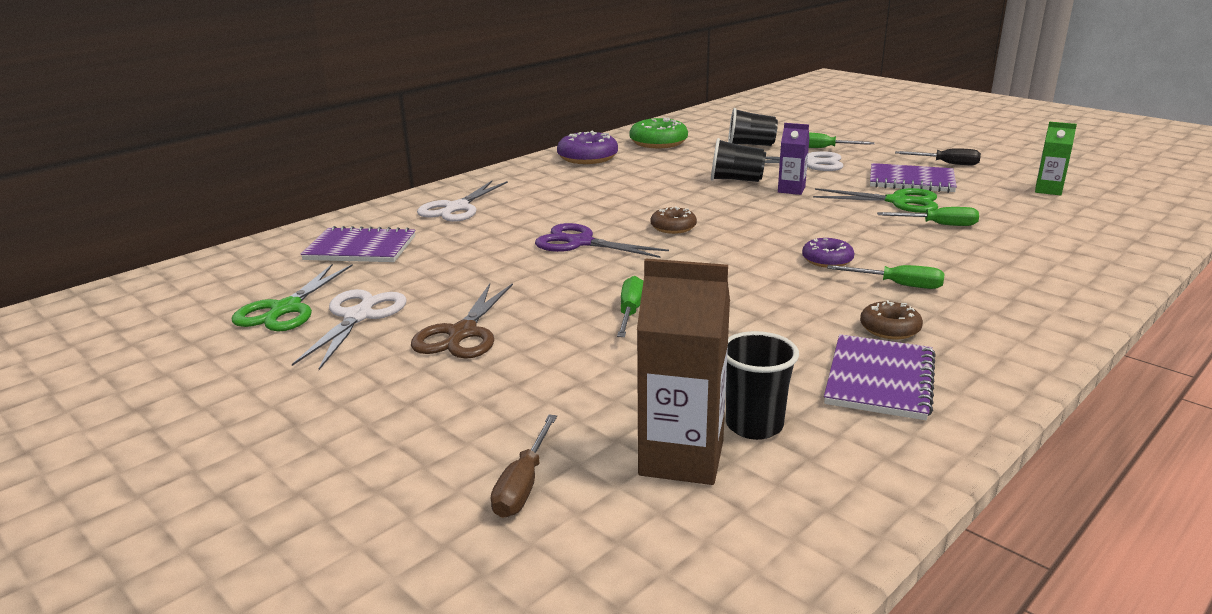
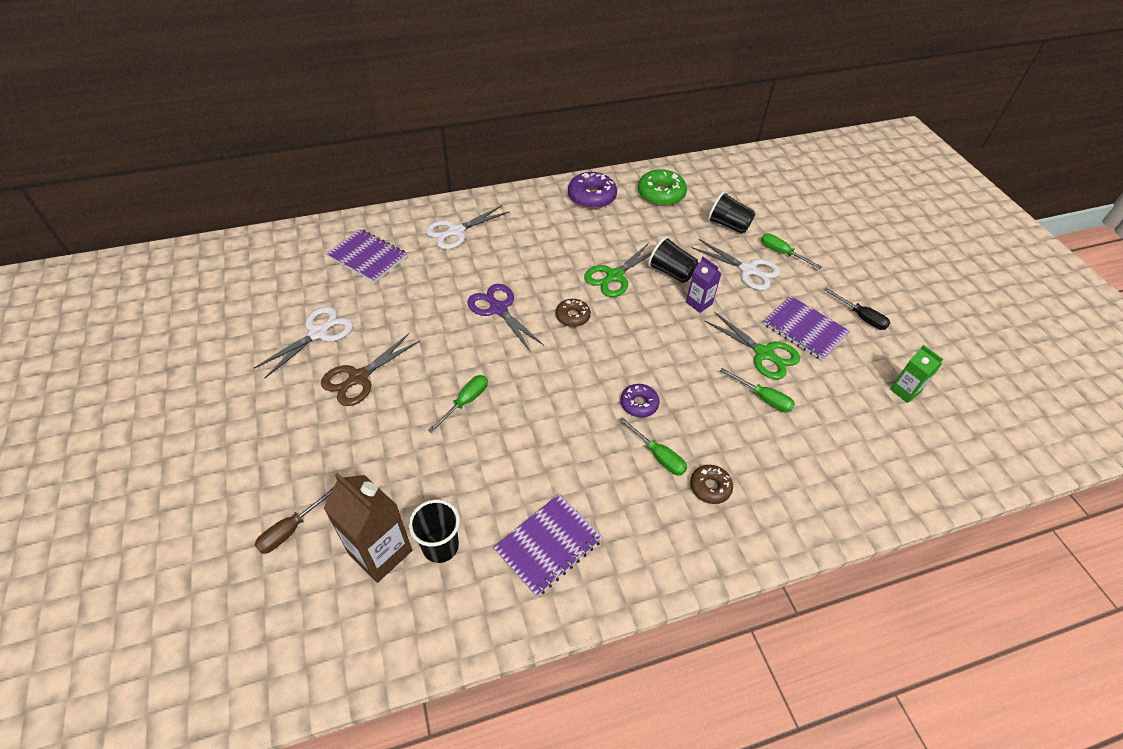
camera: 25 degrees right, 25 degrees up
green scissors [232,264,353,331] -> green scissors moved to [584,243,652,297]
brown donut [860,300,923,339] -> brown donut moved to [690,465,733,504]

